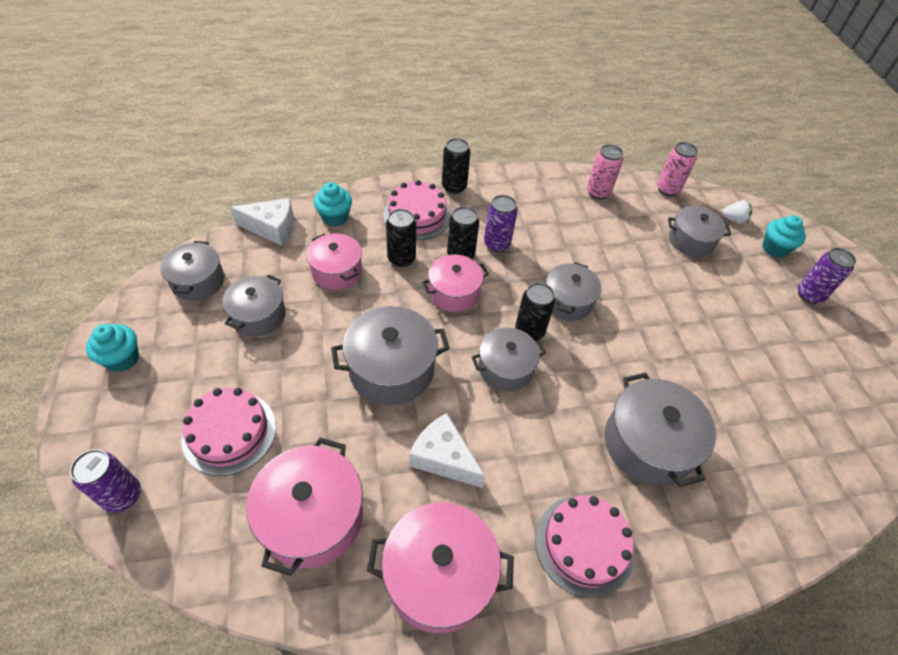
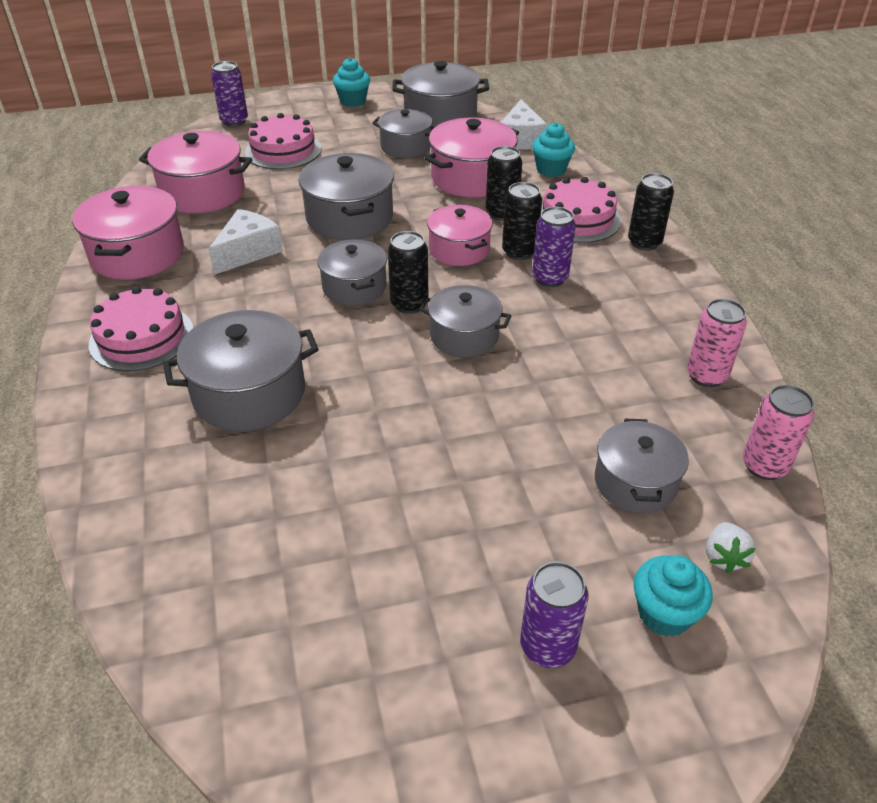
camera: 90 degrees right, 10 degrees down
grey pot [160,241,224,301] -> grey pot [392,61,489,131], size x1.51
pink pot [306,233,362,290] -> pink pot [425,118,519,198], size x1.51

